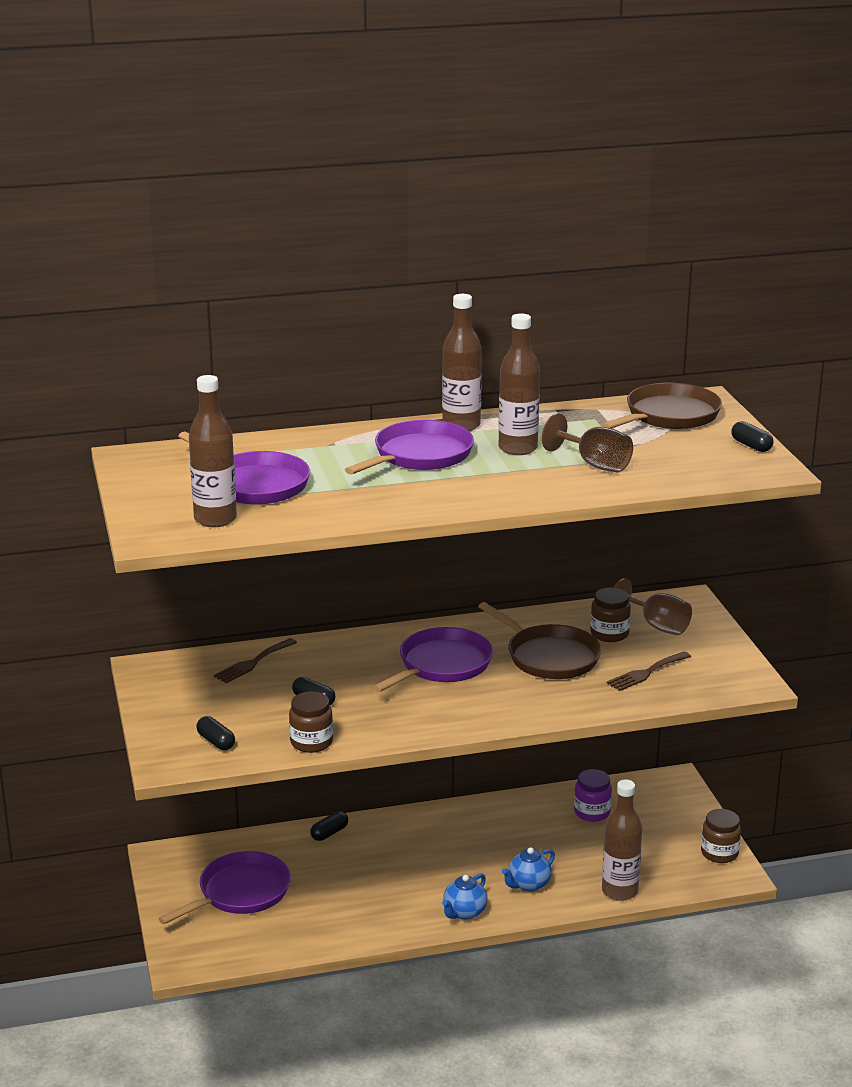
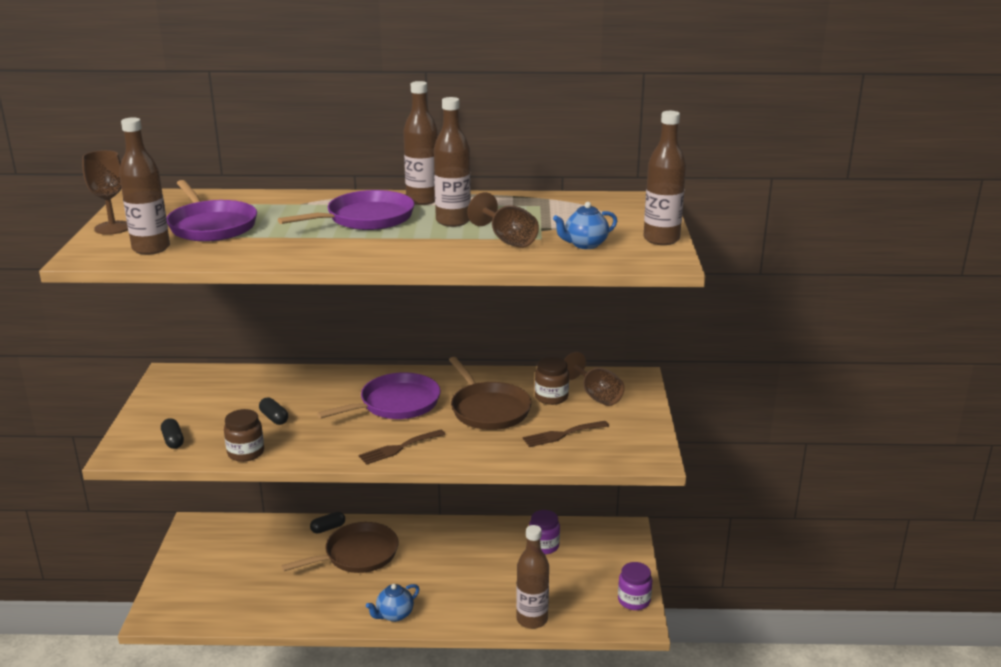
camera: 15 degrees right, 0 degrees up
purple pan [158,851,291,924] -> none
brown fork [213,638,297,683] -> brown fork moved to [359,430,446,465]
blue teapot [502,847,555,892] -> blue teapot moved to [553,202,617,249]
brown pan [602,383,722,429] -> brown pan moved to [281,522,398,573]
brown jar [701,809,741,863] -> purple jar [618,562,652,610]
black capsule [731,421,773,452] -> brown bottle [644,111,686,245]
none -> brown goblet [82,150,128,235]

